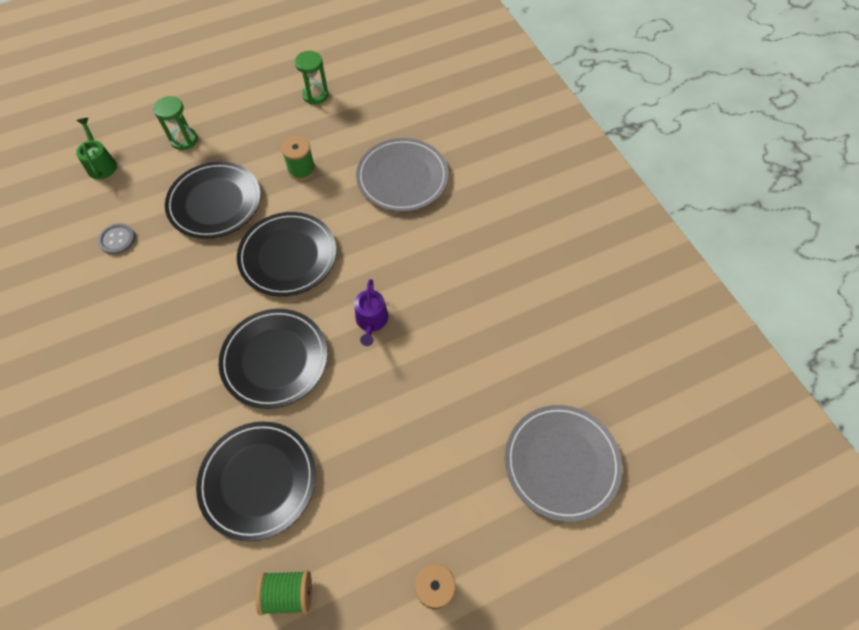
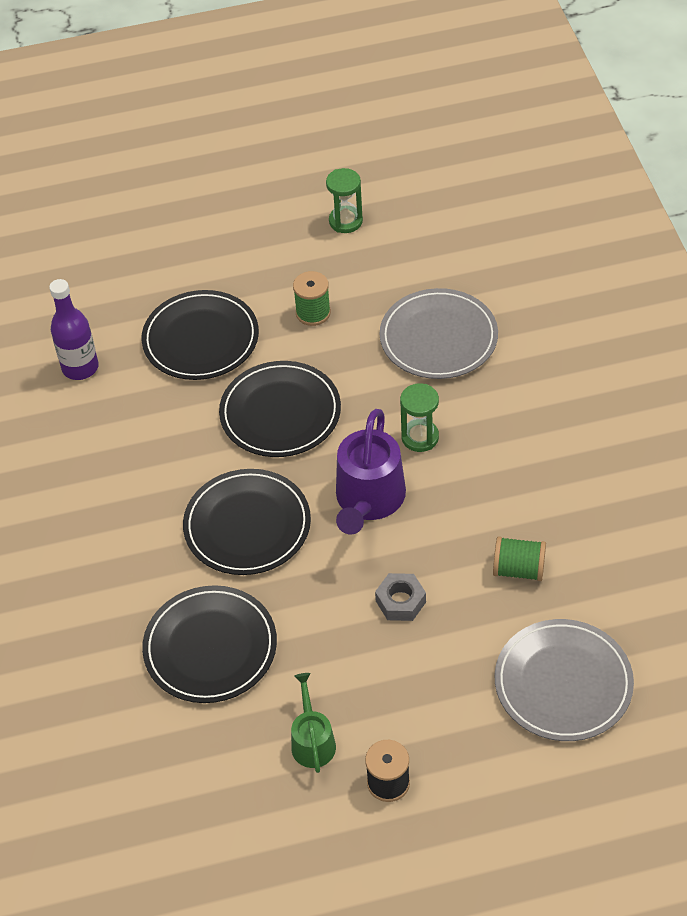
camera: 15 degrees right, 10 degrees down
green watering can [76,118,117,179] -> green watering can moved to [291,673,336,773]
grey button [98,223,135,255] -> purple bottle [49,279,99,380]
green hourglass [153,96,198,150] -> green hourglass moved to [400,384,439,452]
green spool [256,571,312,615] -> green spool moved to [493,536,546,581]
purple watering can [354,279,388,346] -> purple watering can [336,409,406,534], size x1.74
none -> grey nut [375,573,426,621]

